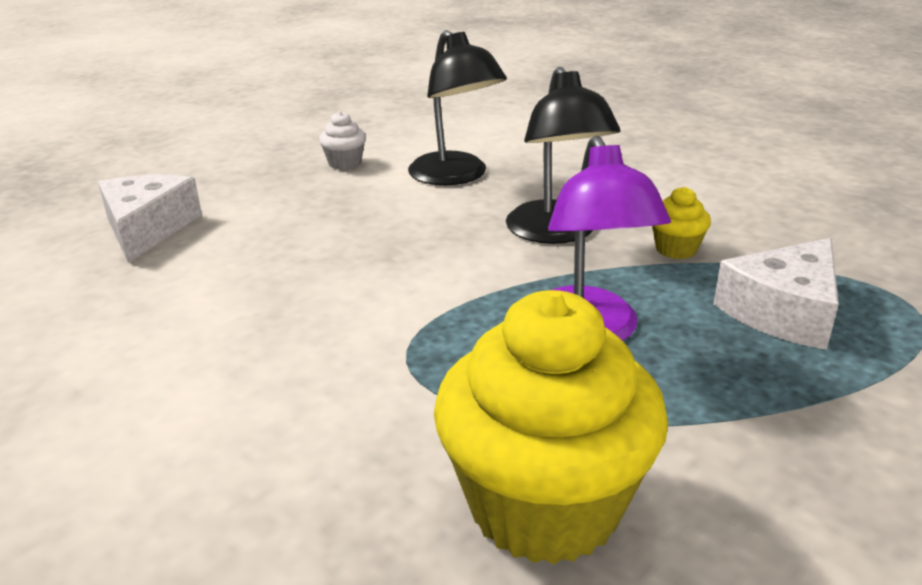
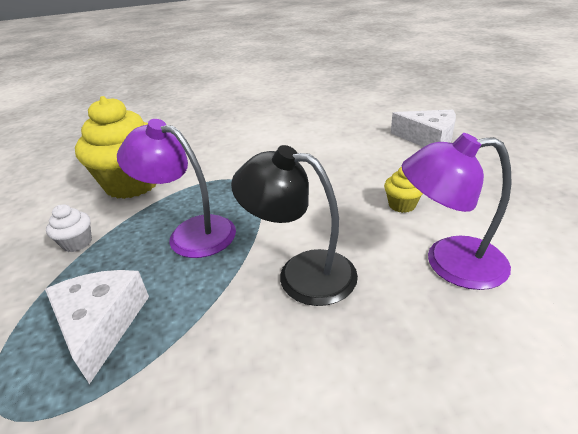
camera: 125 degrees right, 5 degrees up
white cupcake [319,111,366,170] -> white cupcake moved to [46,204,92,252]
black lamp [408,30,507,185] -> purple lamp [402,133,512,290]
yellow cupcake [652,187,711,259] -> yellow cupcake moved to [384,167,423,213]

